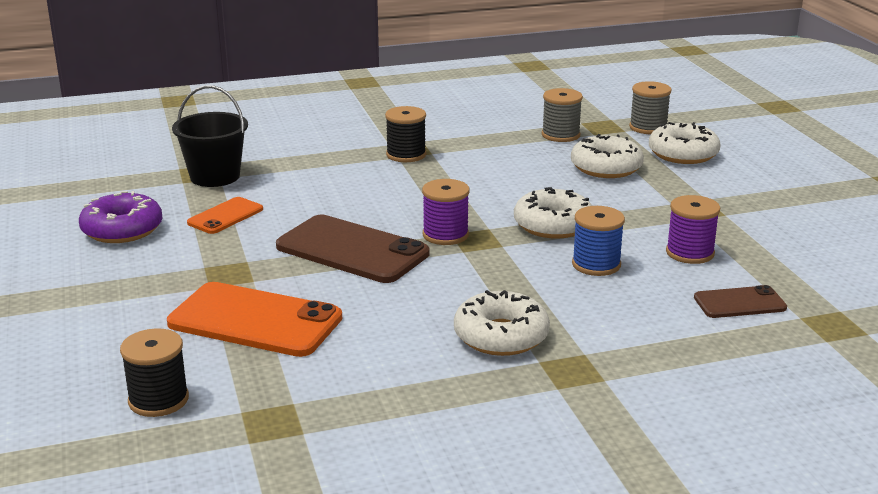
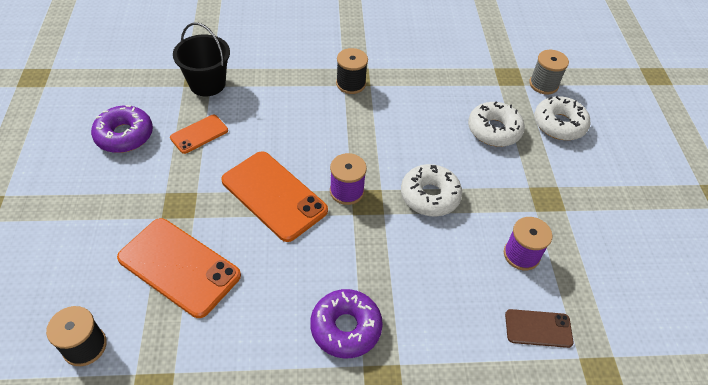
camera: 10 degrees right, 25 degrees up
brown phone [276,215,430,283] -> orange phone [222,151,328,242]
white donut [454,290,550,356] -> purple donut [310,289,383,358]
grey spool [542,88,583,142] -> none
blue spool [572,206,625,276] -> none

